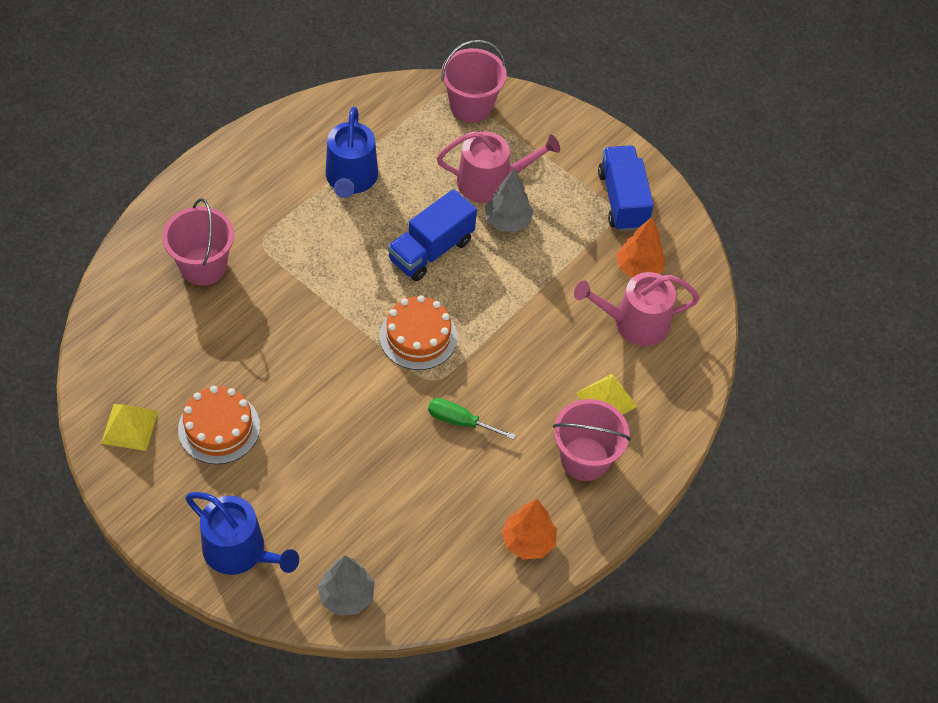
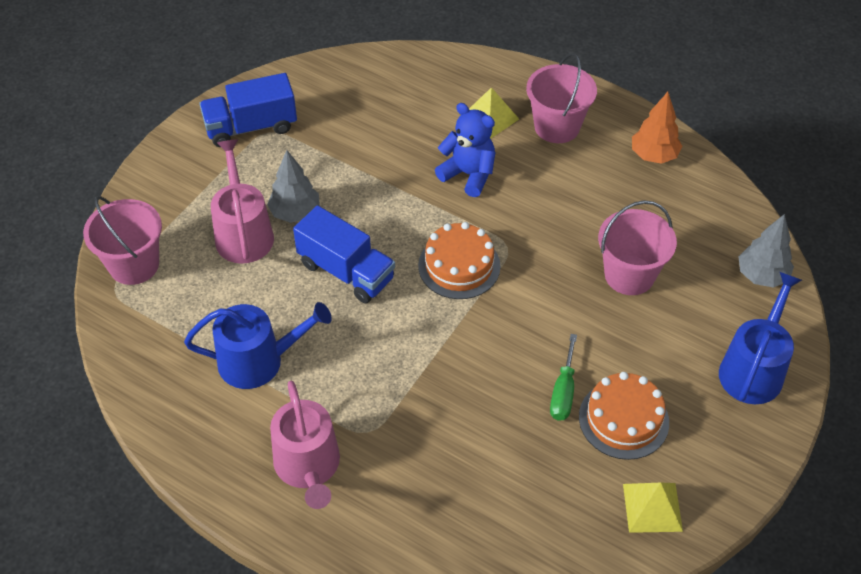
camera: 95 degrees left, 5 degrees down
pink bucket [162,198,234,285] -> pink bucket moved to [598,200,677,295]
green screwdriver [428,398,516,440] -> green screwdriver moved to [550,334,577,421]
pink watering can [574,272,700,346] -> pink watering can moved to [270,381,340,509]
orange tree [617,217,666,278] -> none
none -> blue teddy bear [435,103,495,197]

